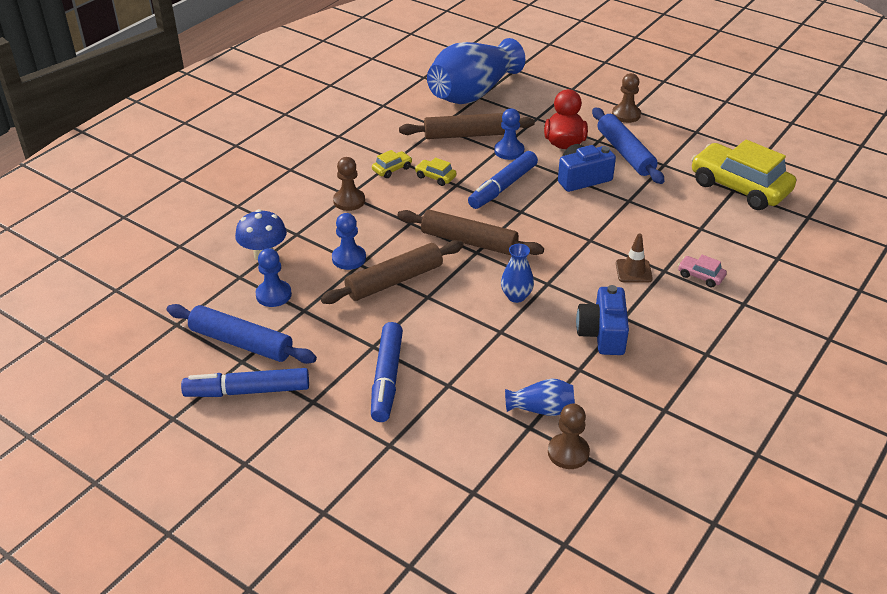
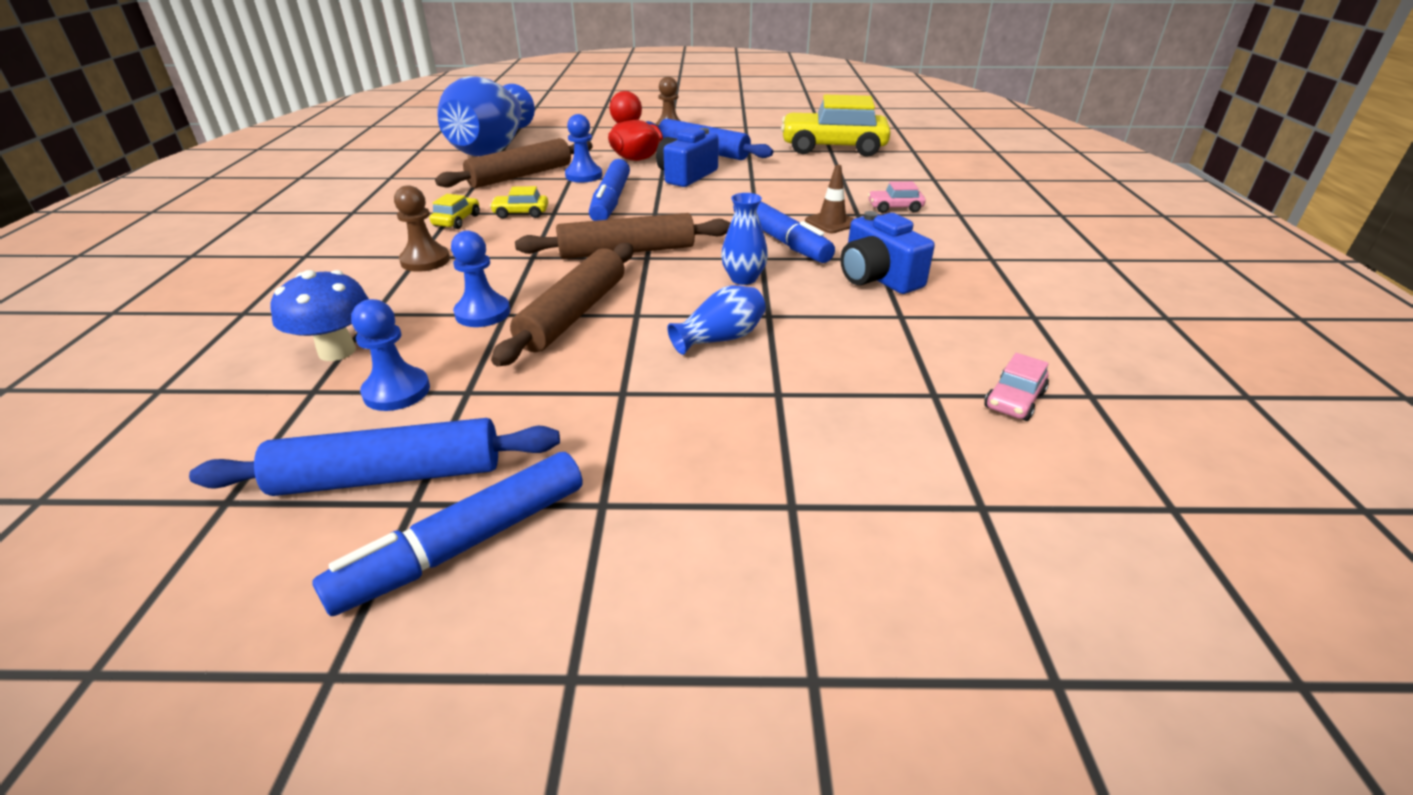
camera: 35 degrees left, 5 degrees down
blue marker [371,322,403,422] -> blue marker moved to [733,201,835,263]
blue vase [505,378,575,416] -> blue vase moved to [667,285,766,355]
brown pawn [548,404,590,469] -> pink car [984,353,1049,421]

